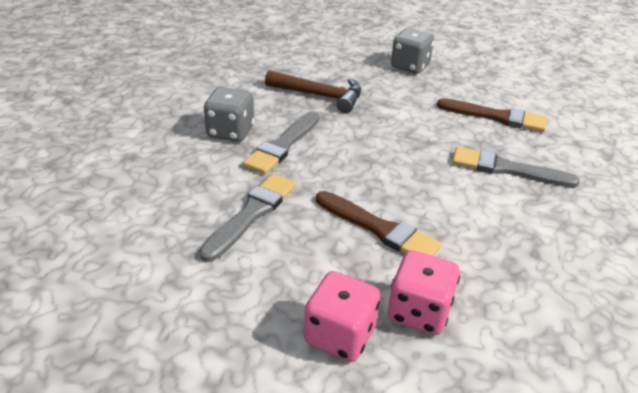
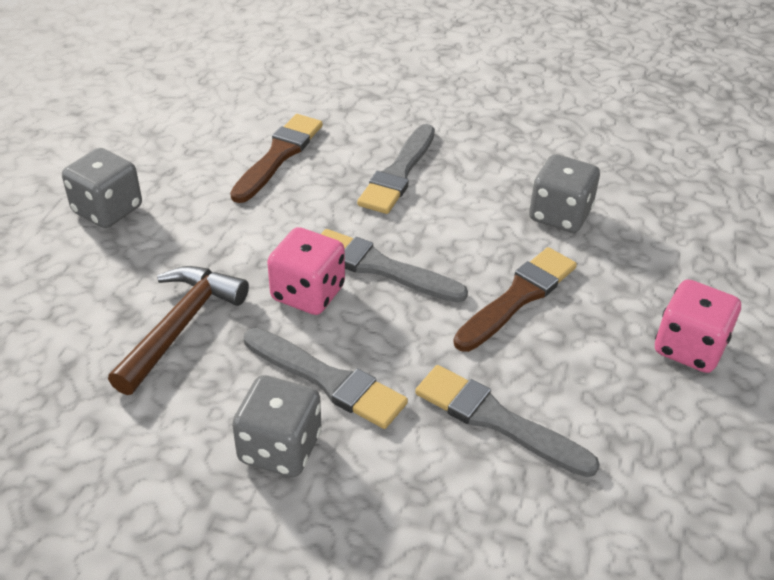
camera: 85 degrees left, 5 degrees up
pink dice [388,250,460,335] -> pink dice moved to [267,227,345,315]
none -> grey brush [321,229,468,303]
none -> grey dice [529,154,600,233]

